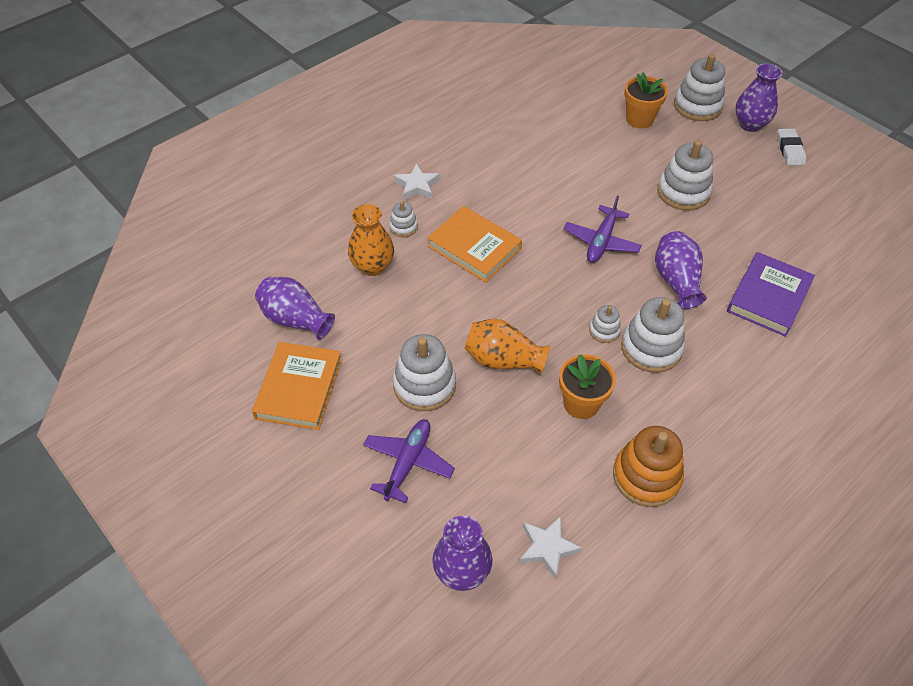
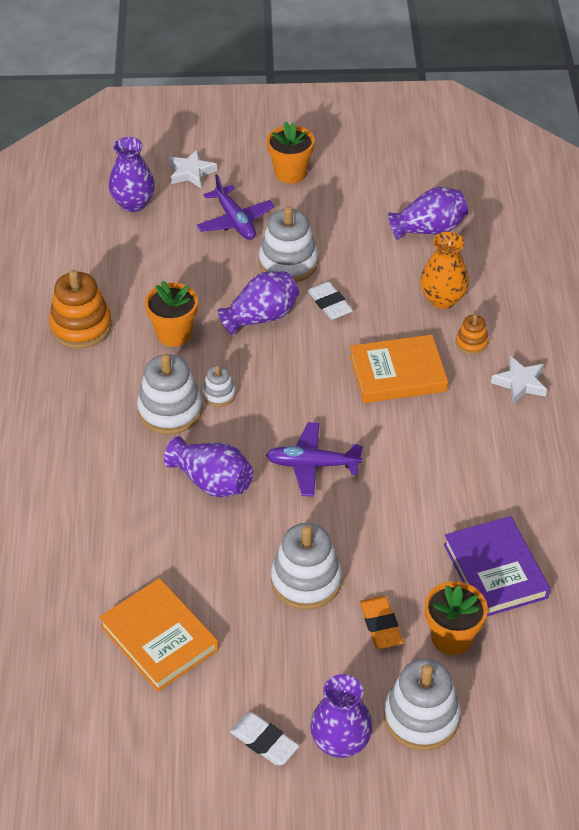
camera: 130 degrees right, 5 degrees down
orange book [252,342,342,430] -> orange book moved to [99,578,219,692]
white stacking toy [389,201,418,237] -> orange stacking toy [456,314,489,355]
orange vase [465,319,550,375] -> purple vase [217,271,299,336]
white star [519,516,582,580] -> white star moved to [169,150,217,188]
purple plane [564,195,642,263] -> purple plane turned 60 degrees counterclockwise [266,422,363,497]
purple book [727,252,815,337] -> purple book moved to [444,516,550,617]
none -> orange flower pot [267,121,315,184]
none -> white eraser [307,281,353,320]
none -> orange eraser [360,596,403,649]

